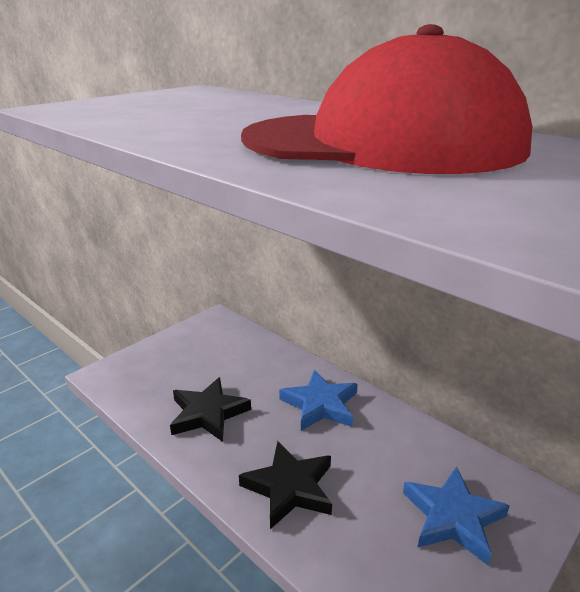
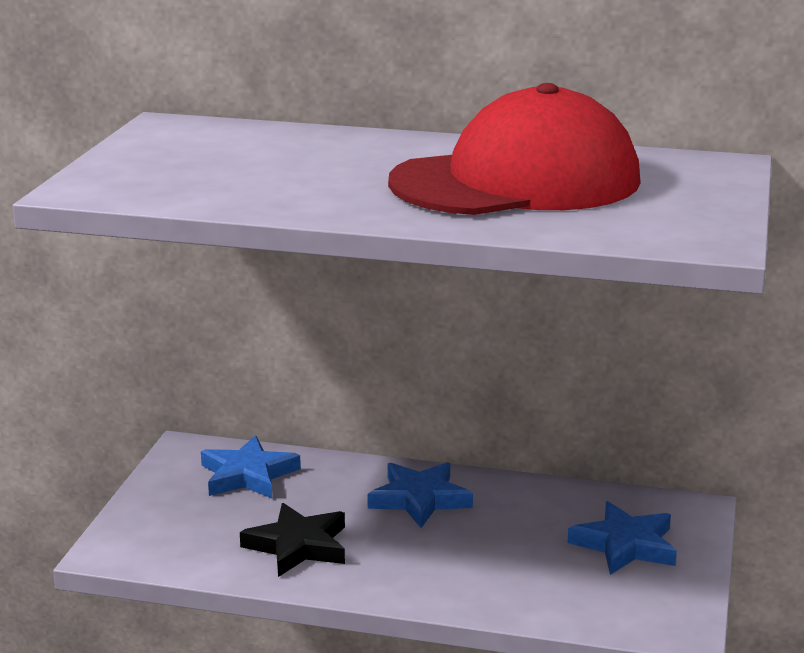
camera: 30 degrees left, 5 degrees down
black star [239,441,332,529] -> none
none -> blue star [201,436,301,498]

